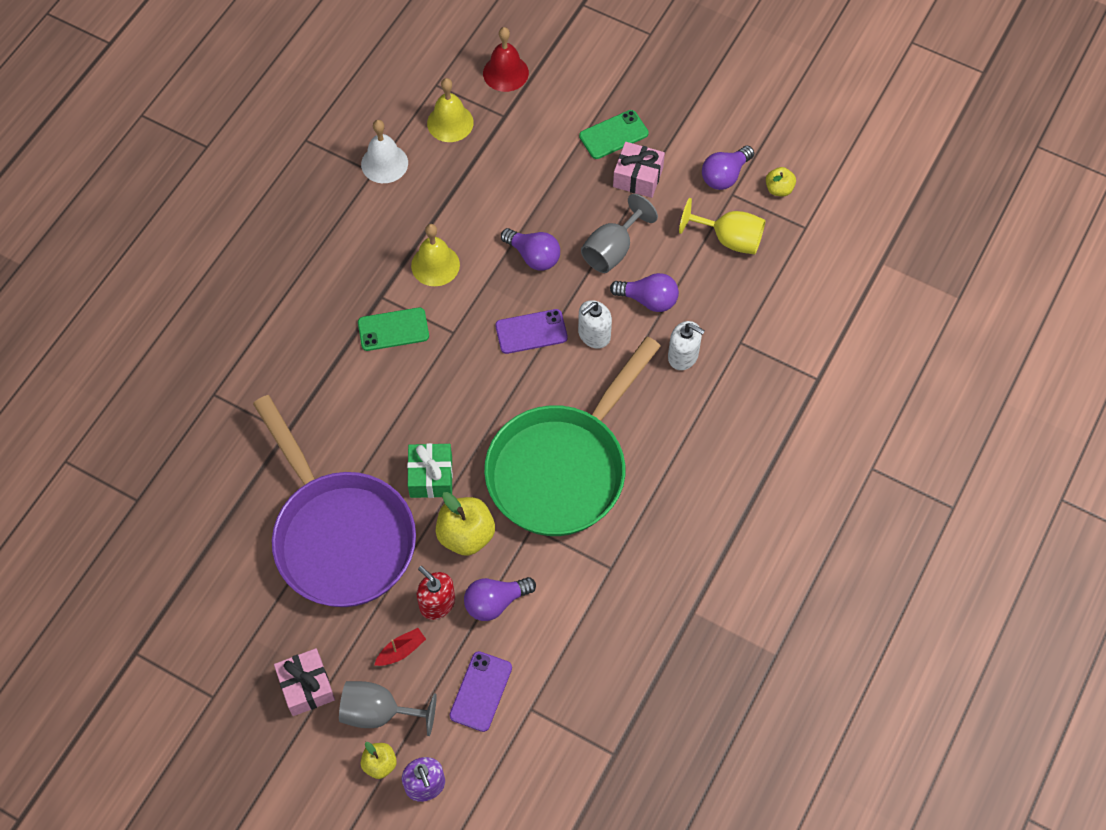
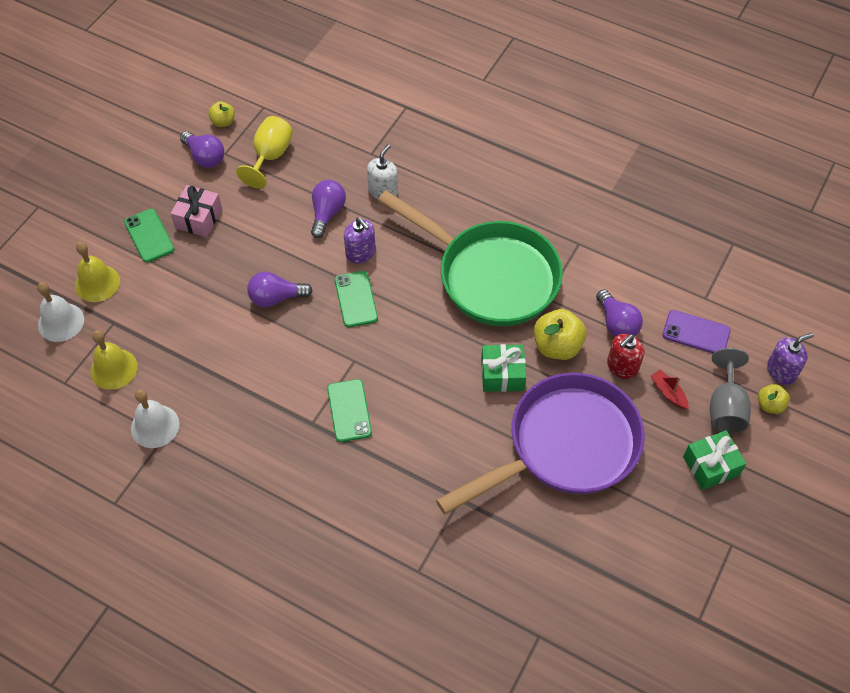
camera: 90 degrees left, 5 degrees down
pink gift [274,648,335,716] -> green gift [683,430,746,490]
yellow bell [411,224,460,286] -> yellow bell moved to [75,242,120,302]
red bell [483,27,529,92] -> white bell [37,282,84,342]
purple phone [495,309,568,354] -> green phone [335,271,378,327]
purple light bulb [501,228,560,271] -> purple light bulb turned 135 degrees counterclockwise [247,272,313,307]
white soap dispenser [578,300,612,349] -> purple soap dispenser [344,217,376,264]
grey goblet [581,194,658,273] -> none

